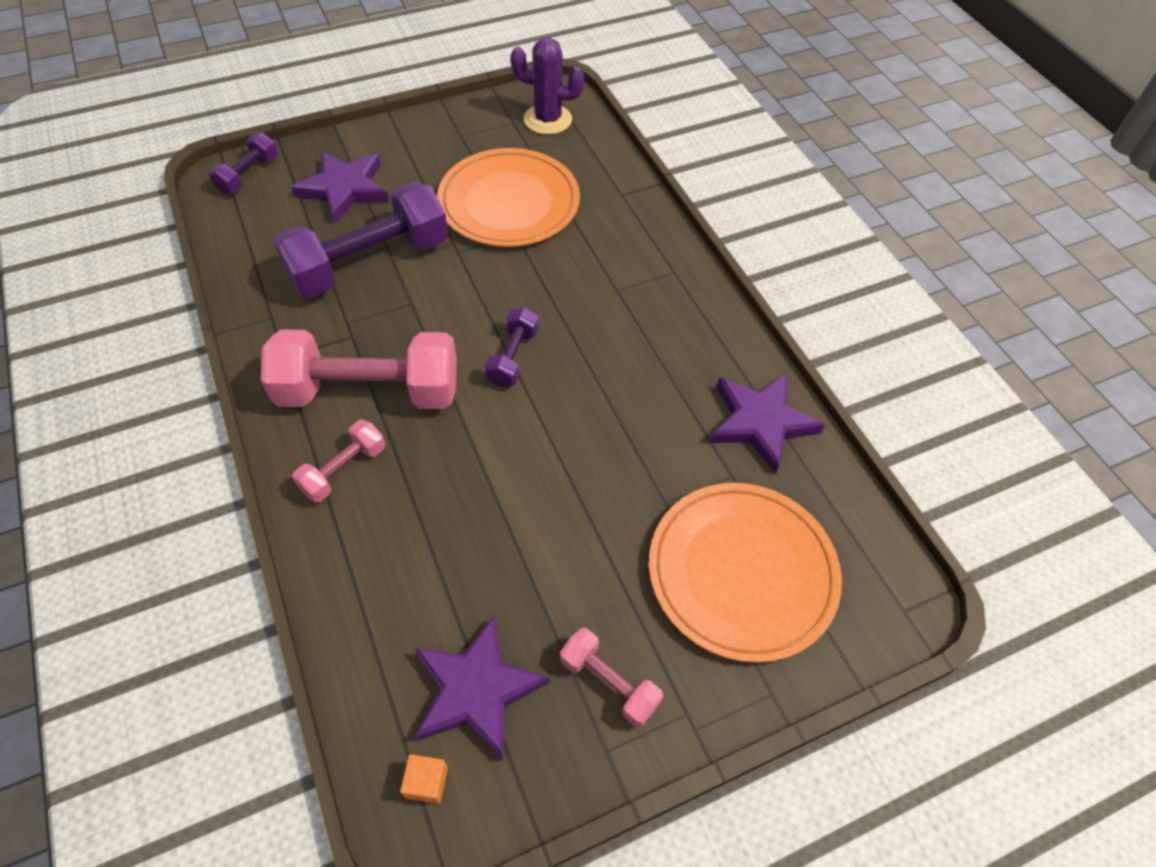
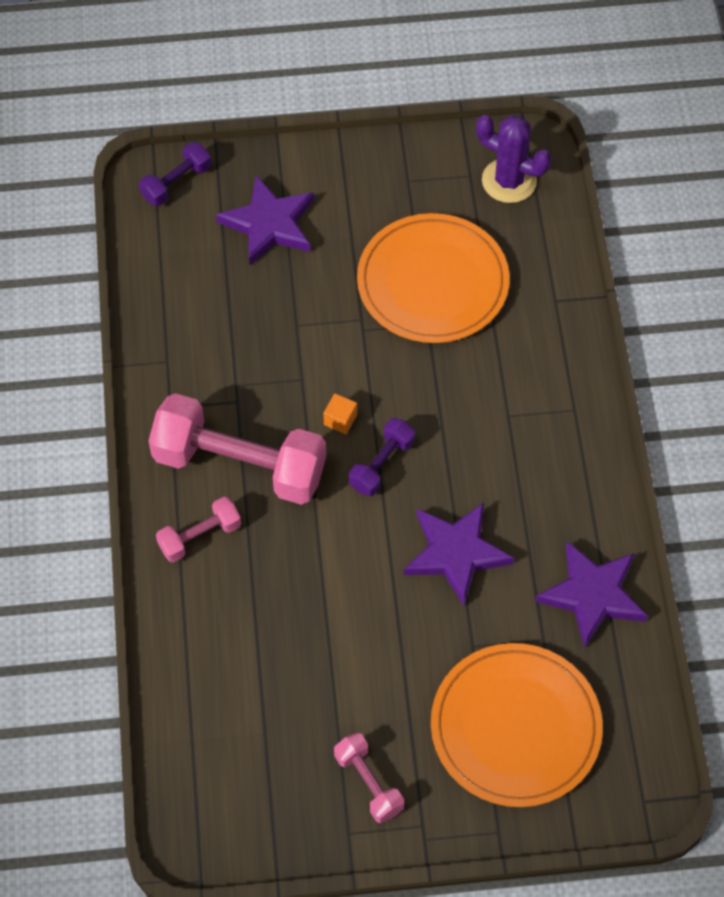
camera: 20 degrees right, 5 degrees up
purple dumbbell [273,181,448,298] -> none
orange cube [400,754,448,804] -> orange cube moved to [323,393,357,434]
purple star [414,615,550,761] -> purple star moved to [404,502,514,606]

